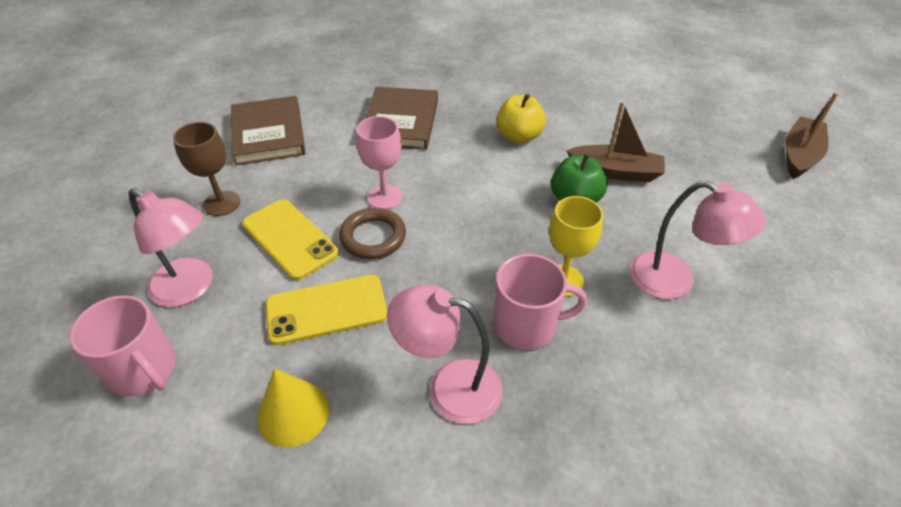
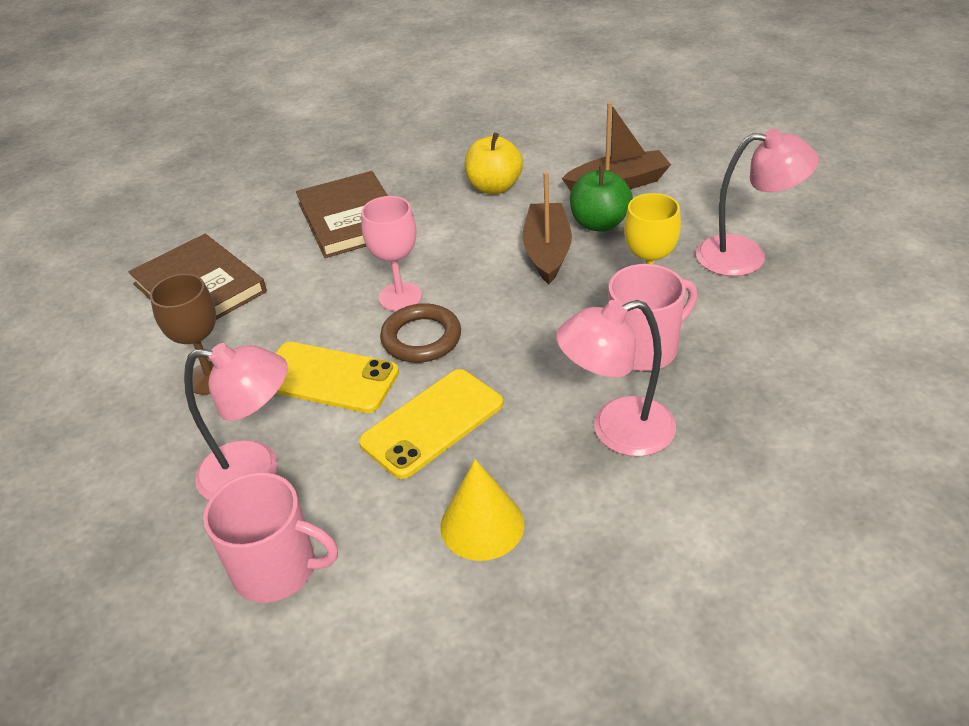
camera: 25 degrees left, 5 degrees down
brown boat [786,92,838,179] -> brown boat moved to [523,172,572,284]

